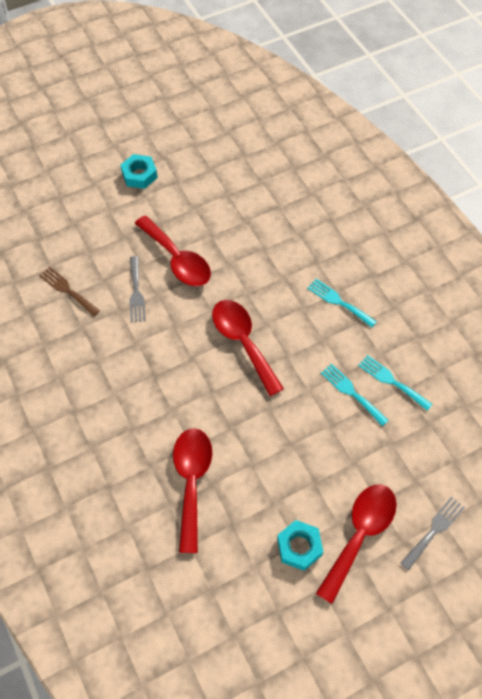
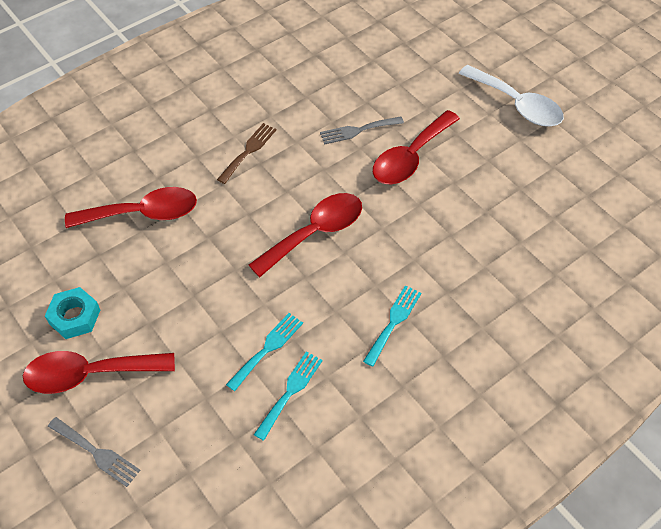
camera: 80 degrees right, 5 degrees down
brown fork [39,267,100,316] -> brown fork moved to [217,123,276,184]
turquoise nut [120,154,158,189] -> white spoon [459,65,564,127]
red spoon [316,485,397,604] -> red spoon turned 150 degrees clockwise [23,351,175,394]

